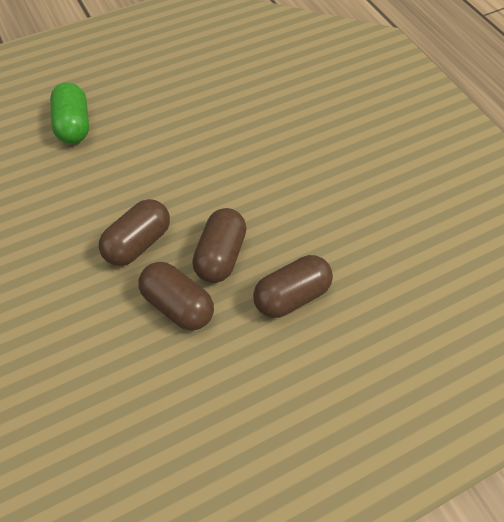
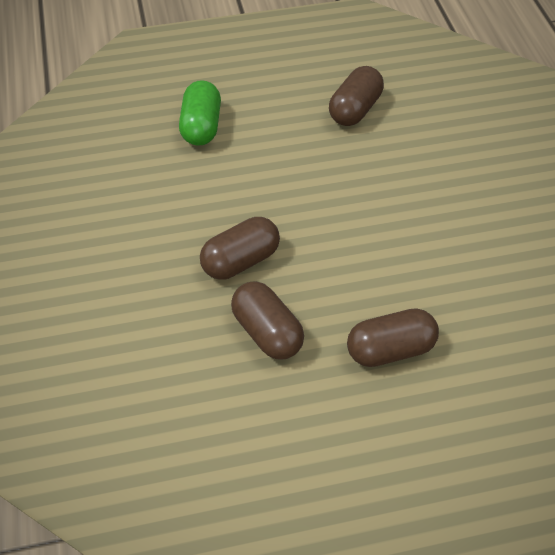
camera: 15 degrees right, 5 degrees down
brown capsule [192,208,246,283] -> brown capsule moved to [329,66,384,126]

